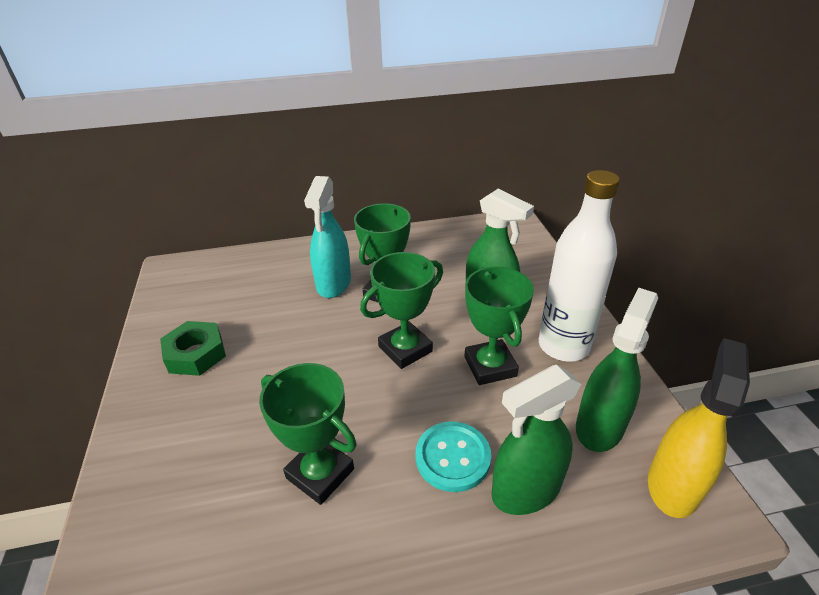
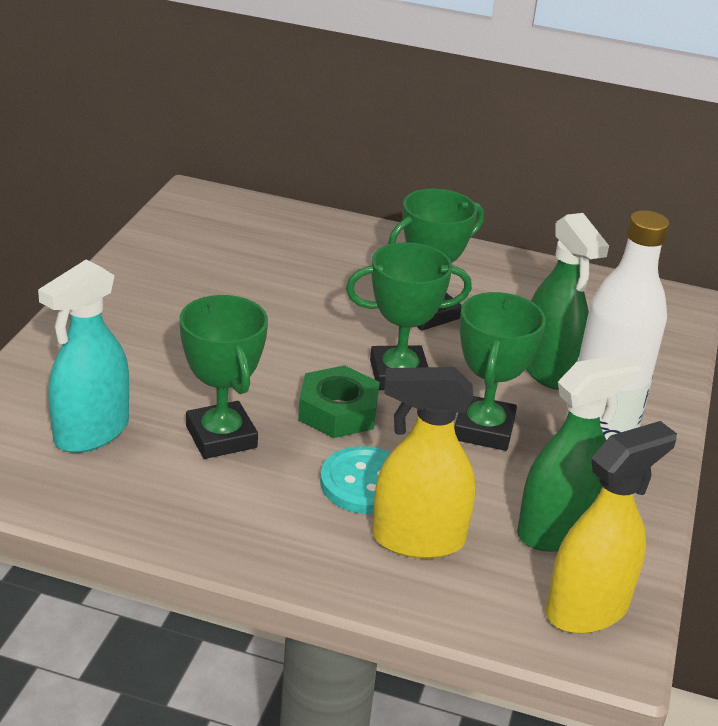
camera: 25 degrees right, 5 degrees down
green nut [160,321,226,376] -> green nut moved to [298,365,380,438]
turquoise spray bottle [304,176,351,298] -> turquoise spray bottle moved to [38,259,129,453]
green spray bottle [492,365,582,515] -> yellow spray bottle [372,367,476,559]

